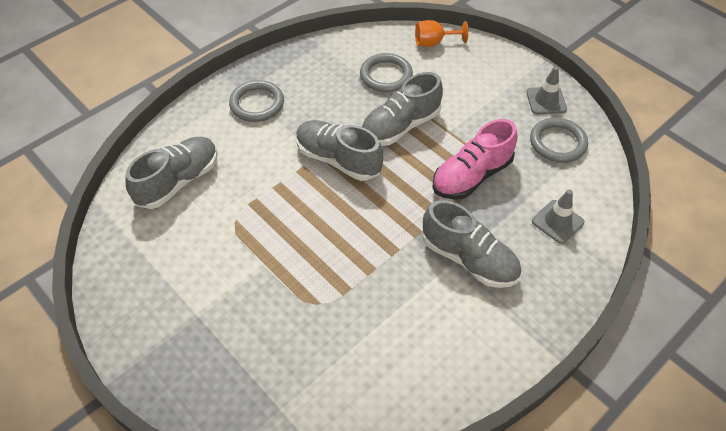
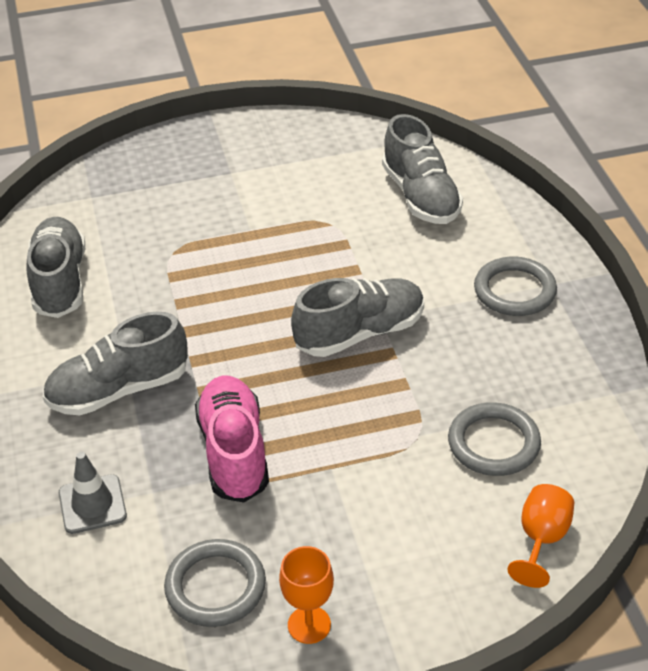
camera: 120 degrees right, 10 degrees down
grey shoe [361,72,443,146] -> grey shoe moved to [26,217,85,318]
grey traffic cone [526,66,567,114] -> orange goblet [279,546,334,644]

